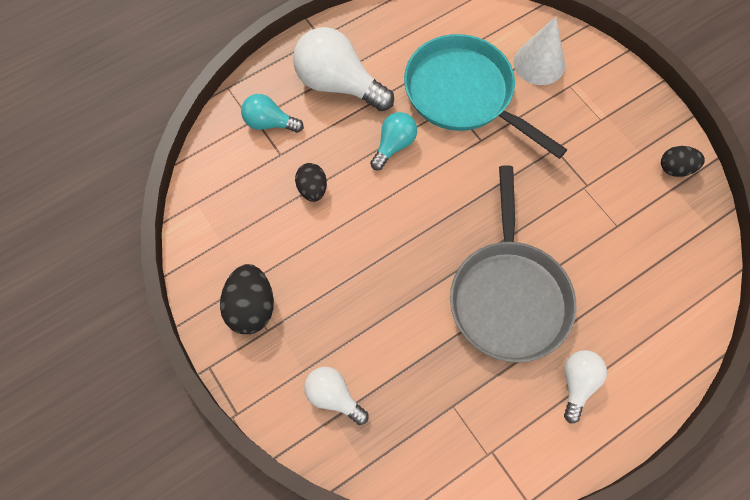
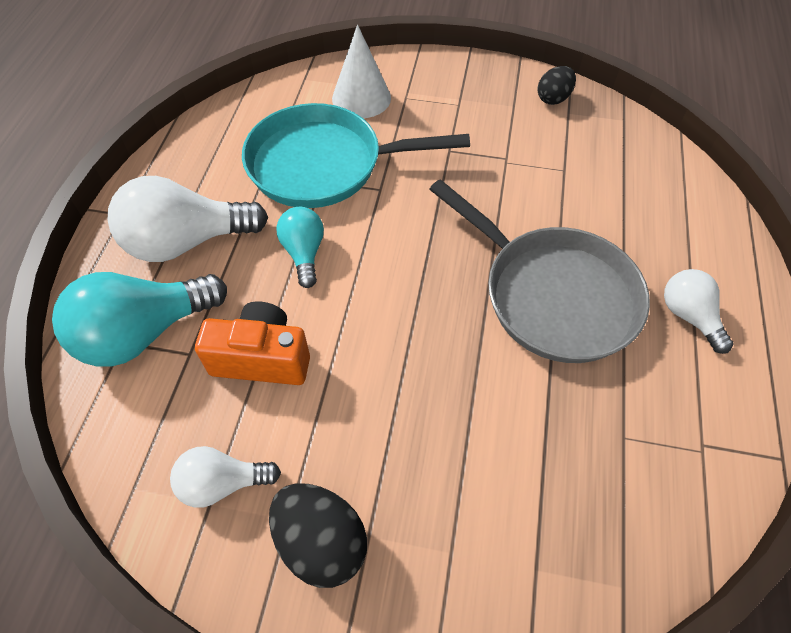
camera: 45 degrees left, 10 degrees down
turquoise light bulb [241,94,304,133] -> turquoise light bulb [52,272,227,367], size x1.78
black egg [295,163,327,202] -> orange camera [195,301,310,385]
white light bulb [304,367,368,425] -> white light bulb moved to [170,446,281,508]

